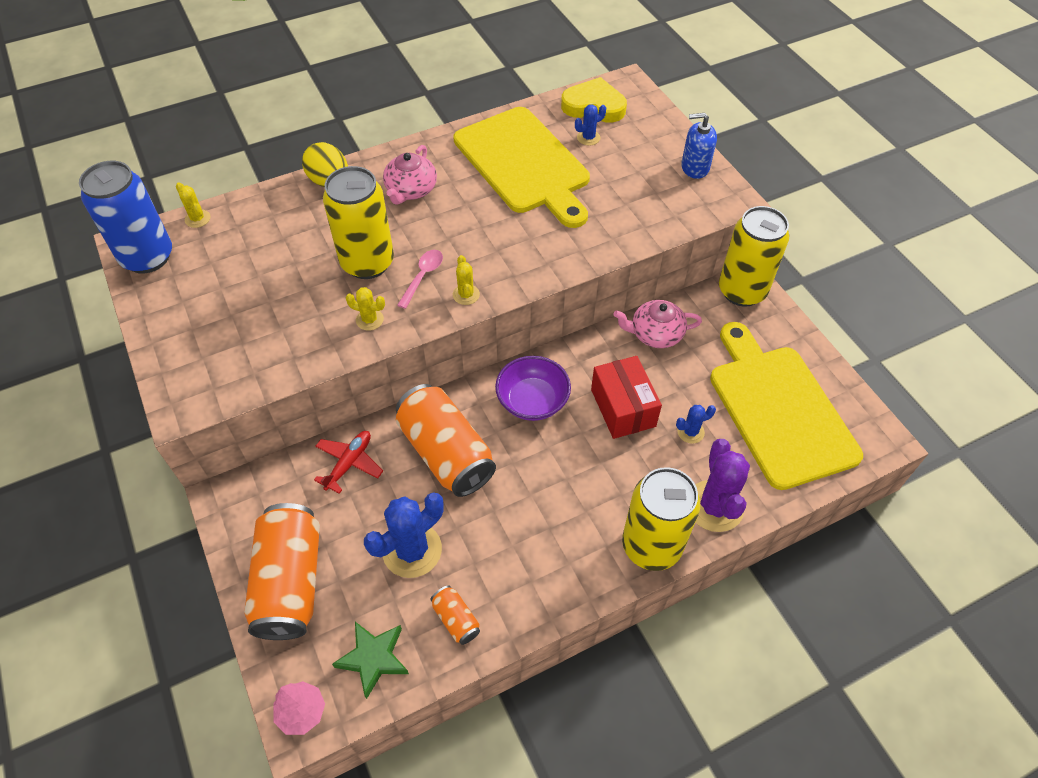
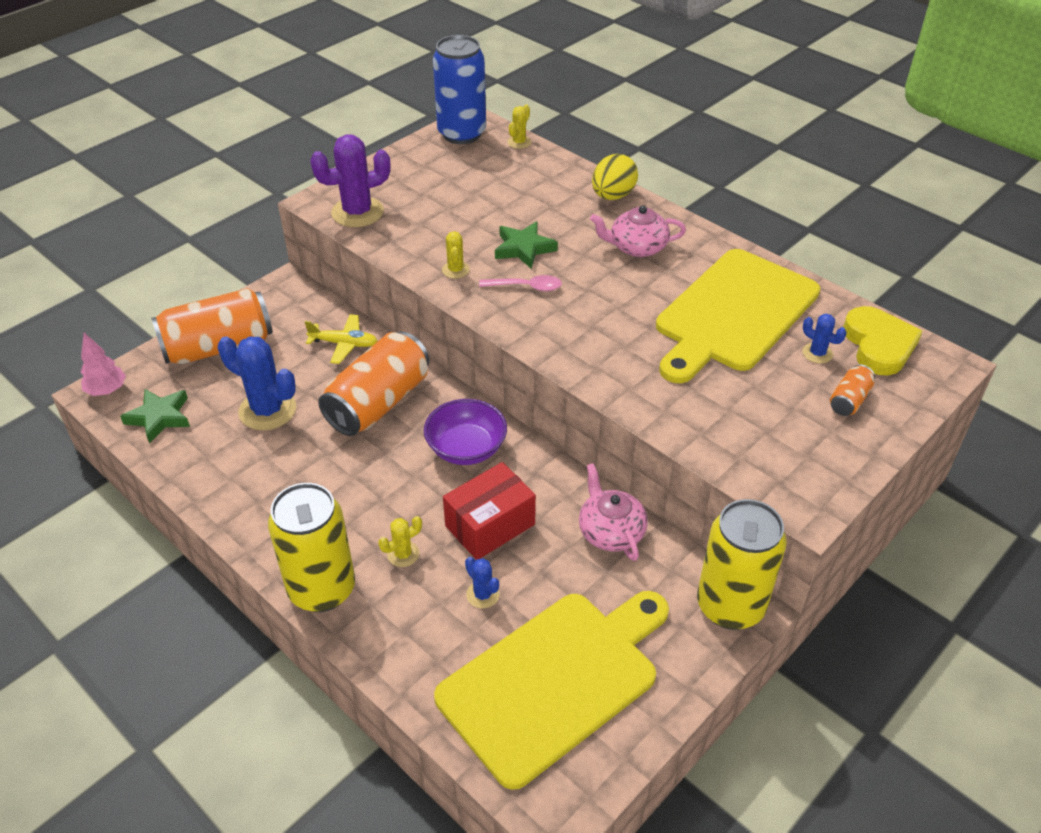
camera: 70 degrees right, 10 degrees down
red plane [314,431,383,494] -> yellow plane [305,314,377,364]
yellow can [323,166,394,279] -> green star [495,221,558,269]
orange can [430,585,480,645] -> orange can moved to [830,365,875,416]
yellow cactus [453,255,480,305] -> yellow cactus moved to [378,516,422,567]
blue soap dispenser [681,113,717,179] -> none
purple cactus [696,439,750,532] -> purple cactus moved to [310,134,390,227]

